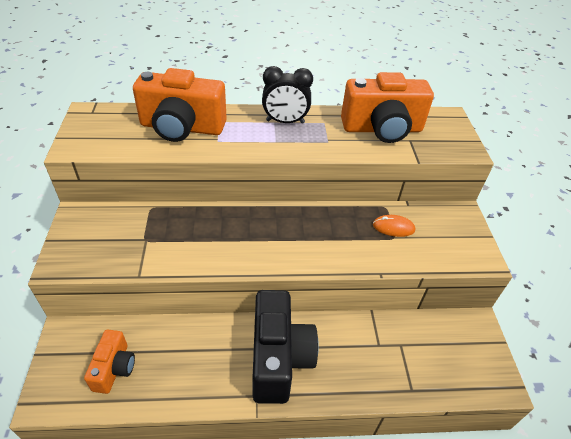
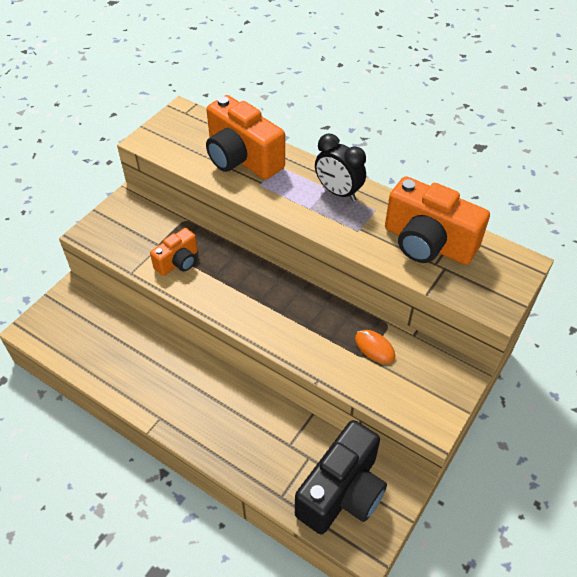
camera: 40 degrees right, 5 degrees up
orange camera [84,330,135,394] -> orange camera moved to [150,228,198,276]
black camera [253,290,319,404] -> black camera moved to [295,420,387,534]

